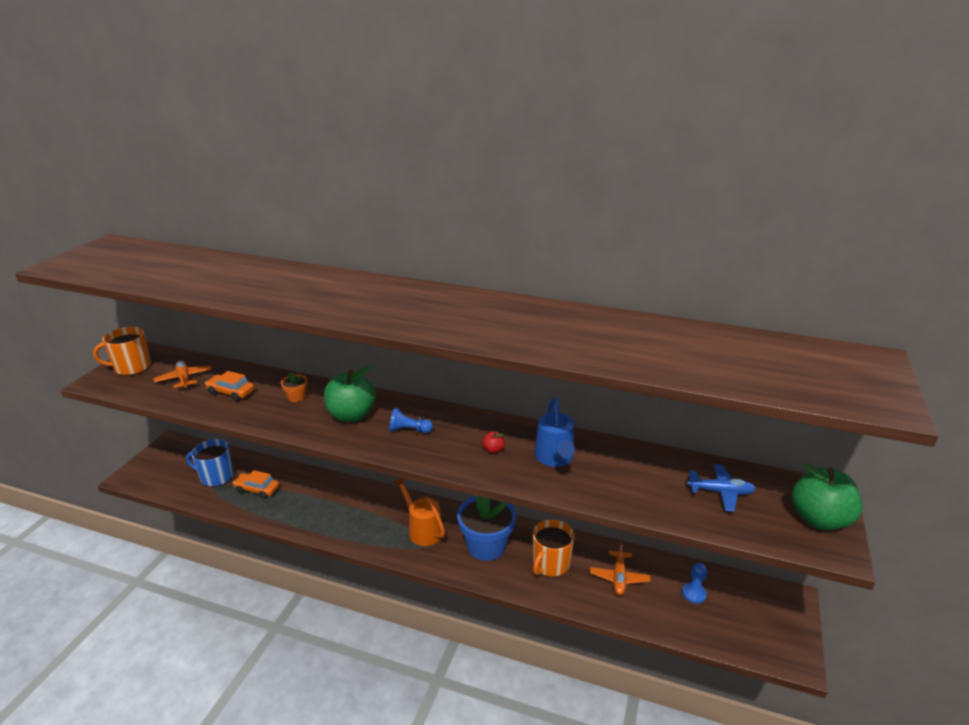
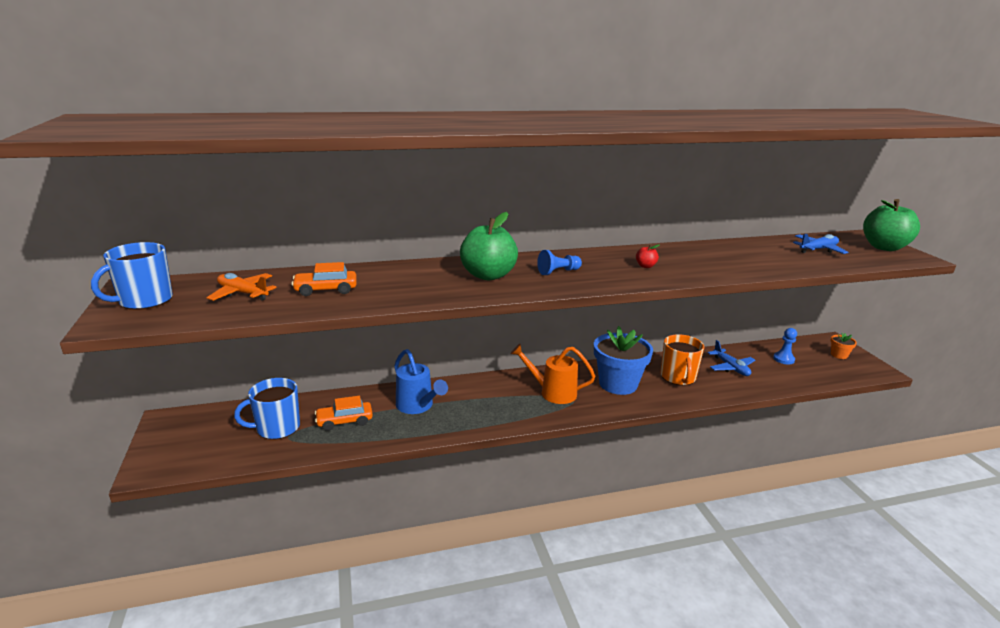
camera: 35 degrees left, 5 degrees down
orange mug [93,327,151,376] -> blue mug [91,242,173,310]
orange flower pot [281,372,307,402] -> orange flower pot moved to [831,333,857,359]
blue watering can [535,398,575,467] -> blue watering can moved to [394,349,448,414]
orange plane [590,542,650,595] -> blue plane [708,340,755,376]

